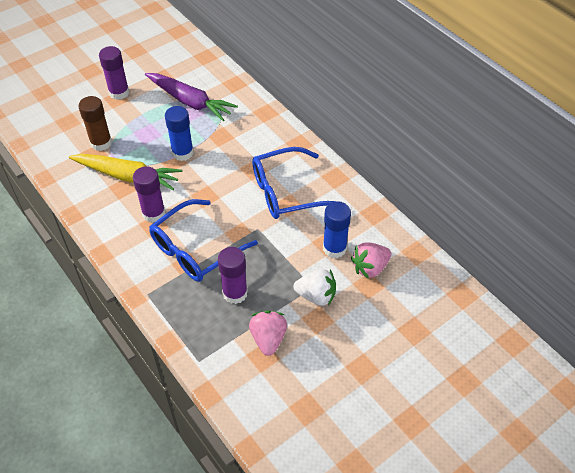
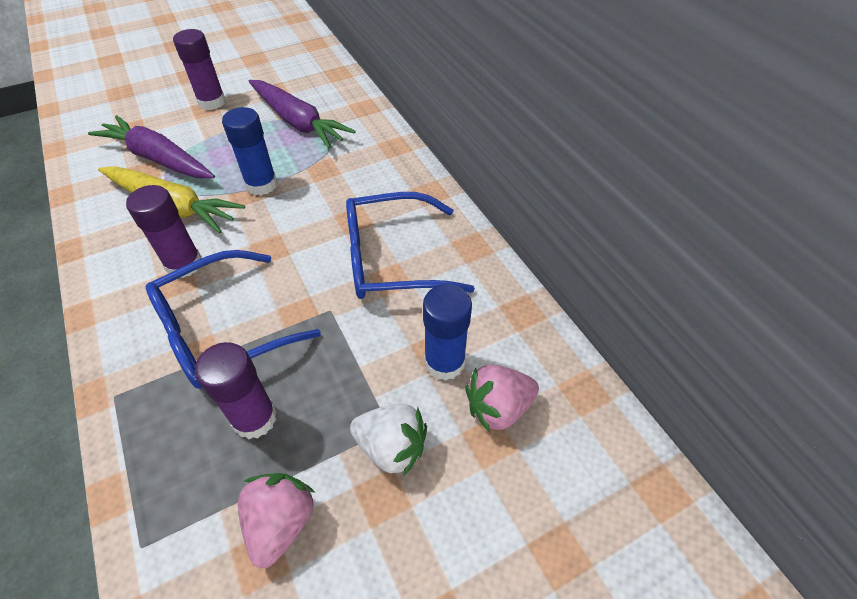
camera: 10 degrees right, 0 degrees up
brown glue stick [78,96,112,151] -> purple carrot [88,115,215,178]

